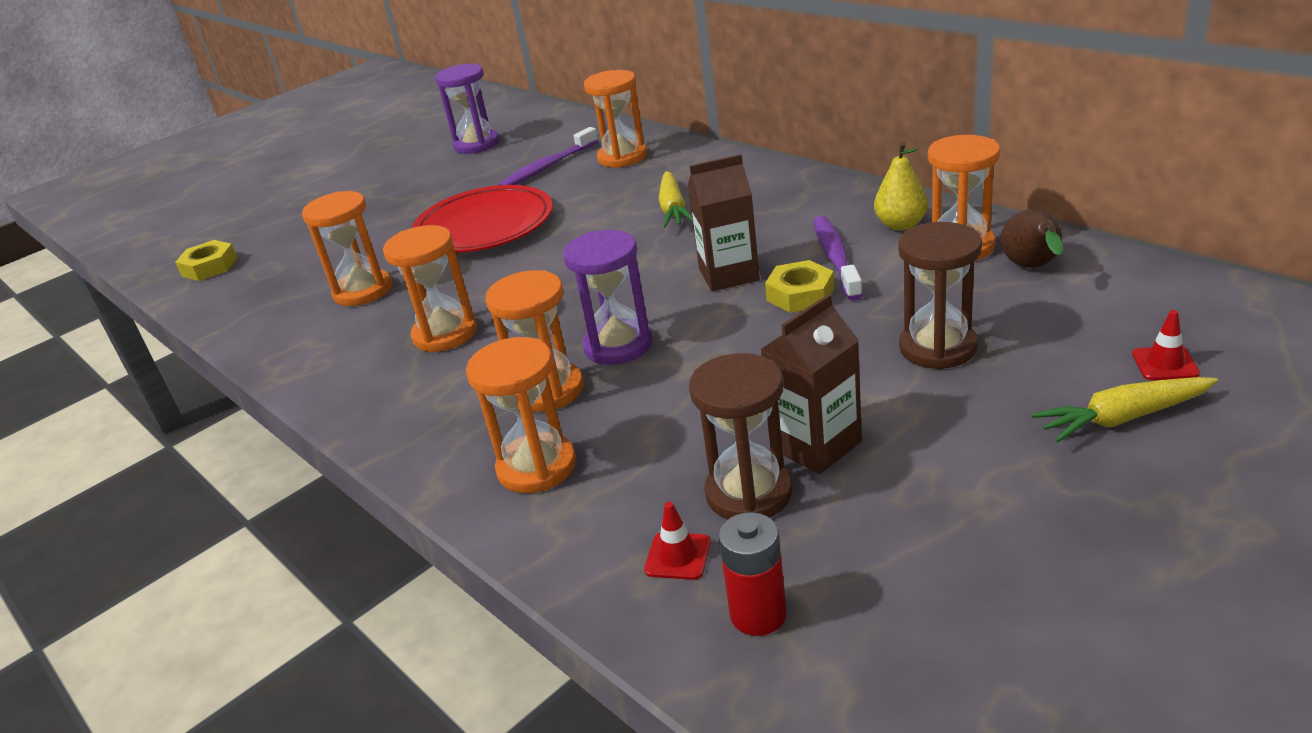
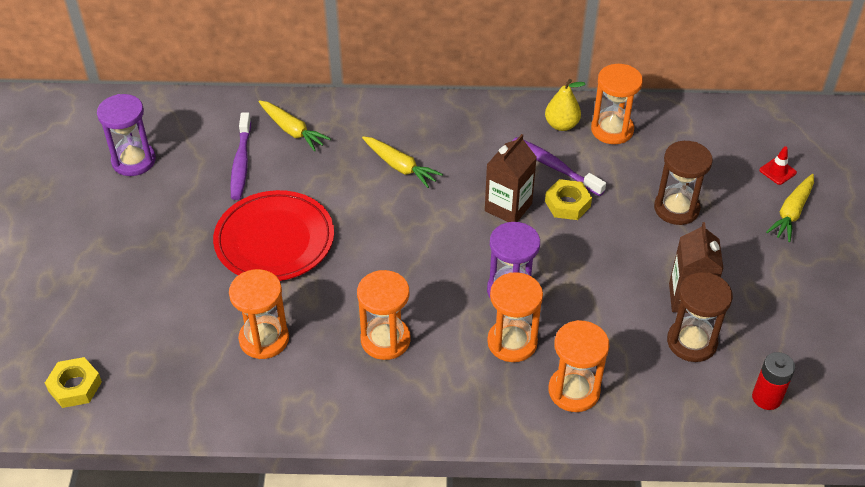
camera: 50 degrees left, 15 degrees up
orange hourglass [584,70,647,168] -> yellow carrot [259,100,331,151]
red traffic cone [644,502,711,580] -> none
brown pear [1001,209,1063,268] -> none

